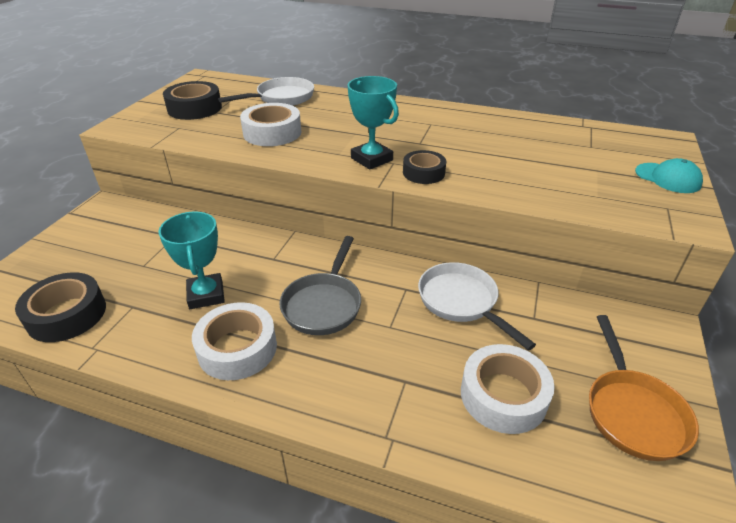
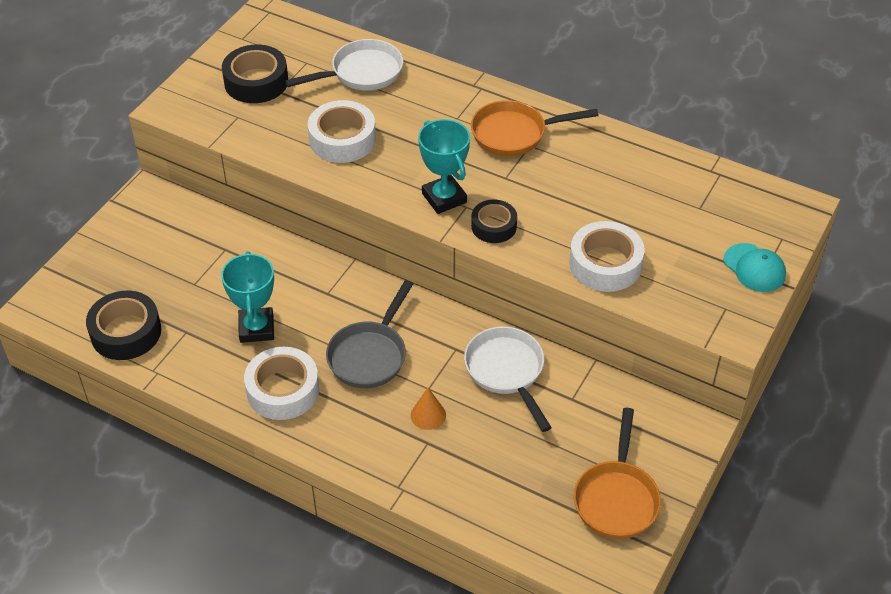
camera: 10 degrees right, 10 degrees up
white tape [461,344,554,434] -> white tape moved to [569,221,645,292]
none -> orange cone [411,388,446,430]
none -> orange pan [471,100,599,156]

